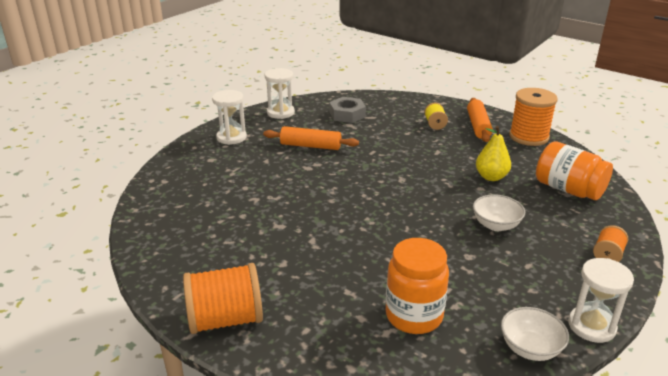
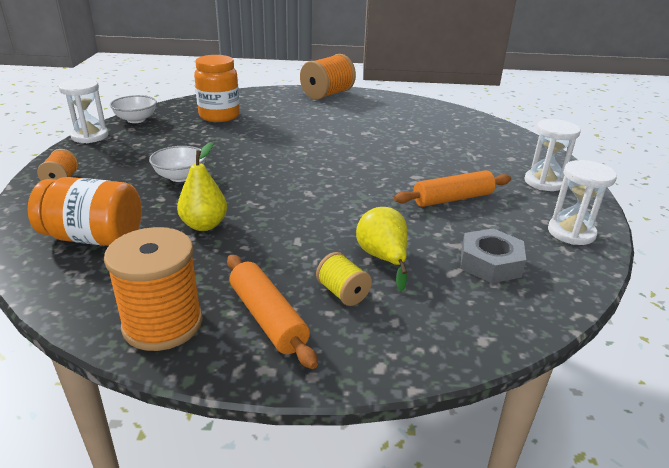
camera: 145 degrees right, 0 degrees up
none -> yellow pear [356,207,407,292]

